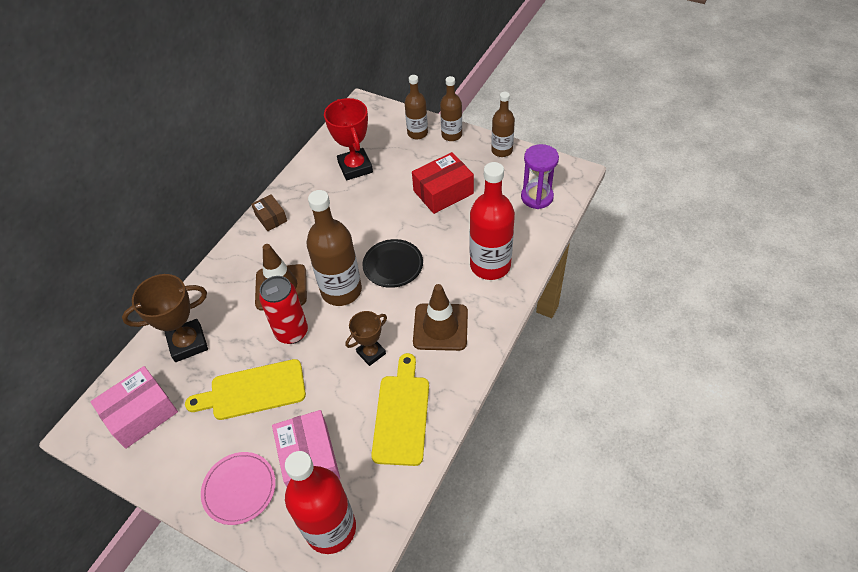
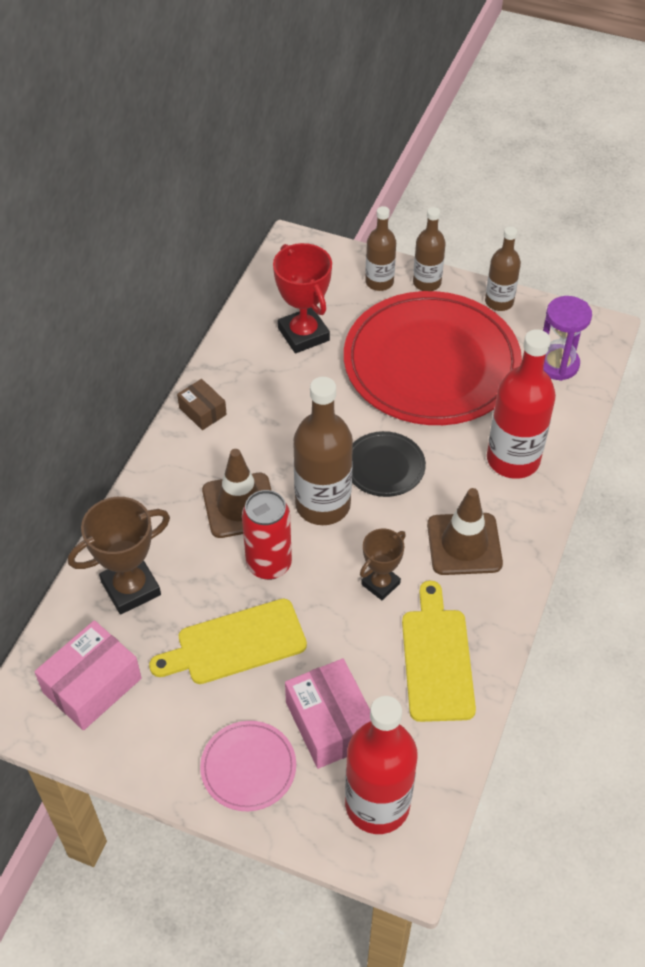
camera: 10 degrees left, 0 degrees up
red box [412,152,474,214] -> red plate [344,291,522,425]

